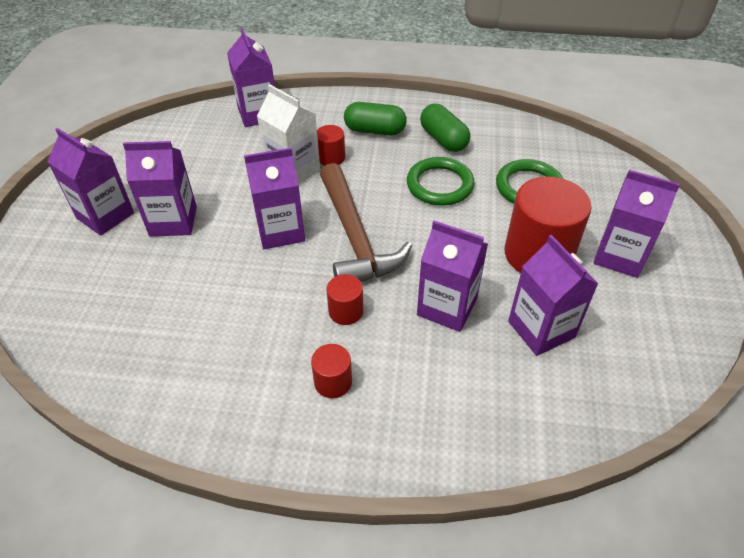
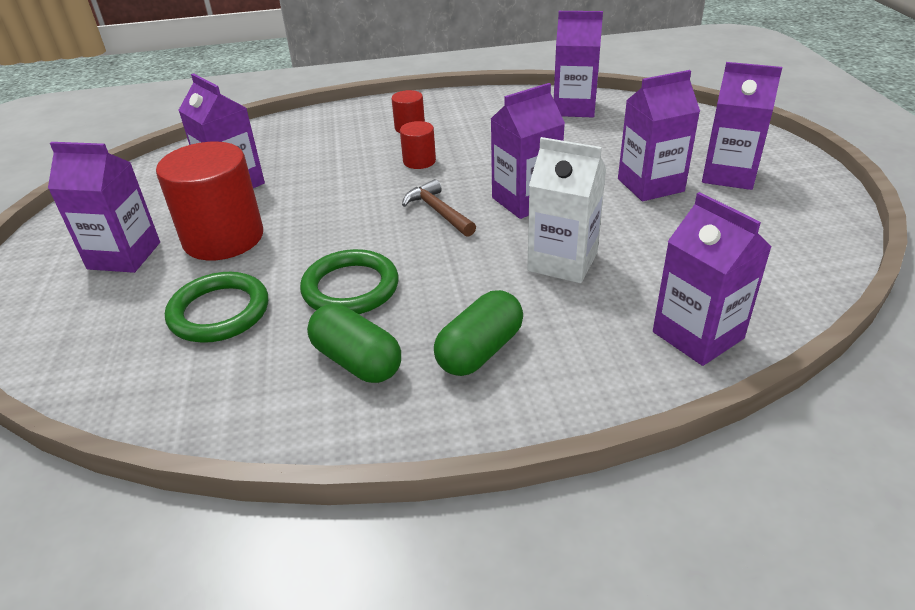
camera: 165 degrees right, 10 degrees down
red cylinder [317,125,345,166] -> none
brown hammer [320,163,412,282] -> brown hammer [402,179,476,237], size x0.52
green capsule [344,102,407,135] -> green capsule turned 45 degrees counterclockwise [434,290,523,376]
purple carton [417,221,488,332] -> purple carton moved to [554,11,603,117]

